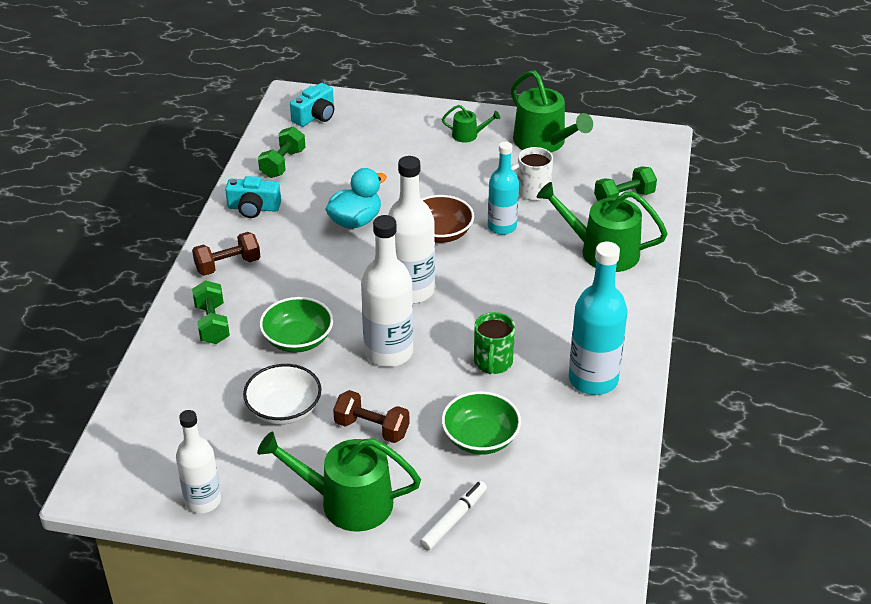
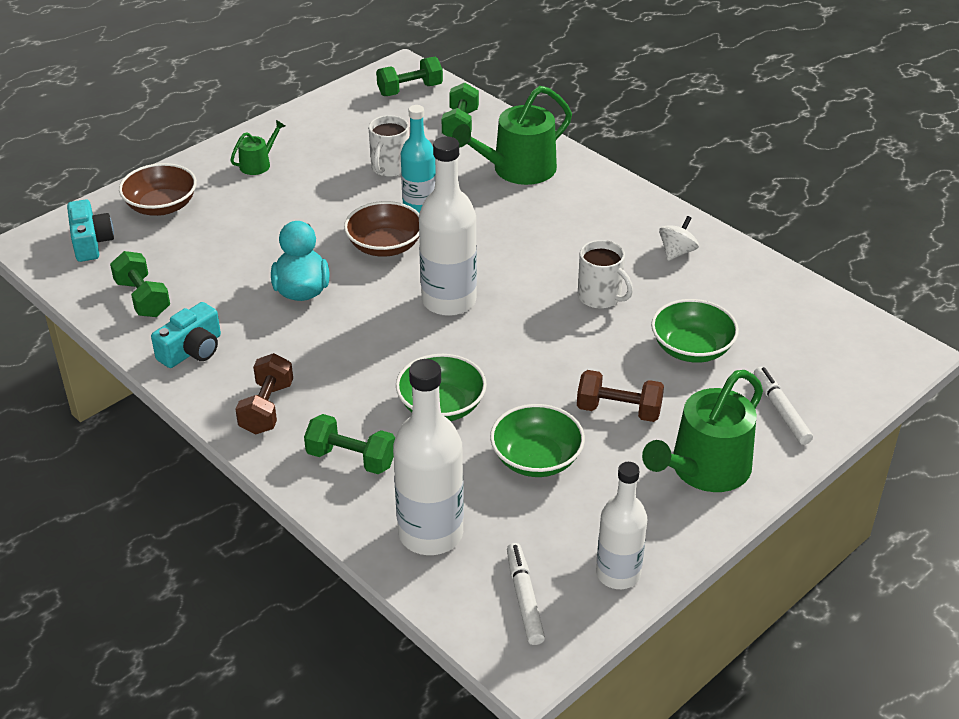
camera: 55 degrees left, 0 degrees up
white bowl [243,364,322,425] -> green bowl [490,404,585,477]
brown dumbbell [333,390,410,443] -> brown dumbbell turned 45 degrees clockwise [577,370,664,422]
white bottle [361,215,413,367] -> white bottle moved to [393,359,464,555]
green mug [474,312,515,374] -> white mug [578,240,633,309]
green watering can [511,71,593,152] -> none
turquoise bottle [569,242,627,395] -> white spinning top [659,216,699,261]
none -> brown bowl [119,163,197,216]
none -> green dumbbell [376,57,443,96]
none -> white marker [507,543,545,645]

